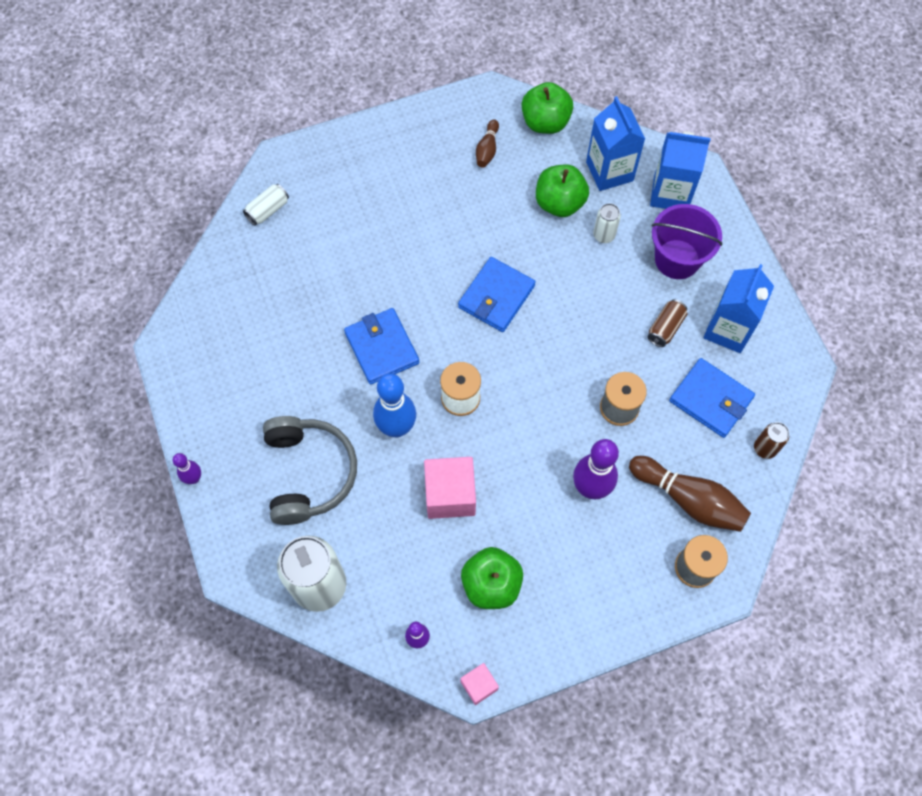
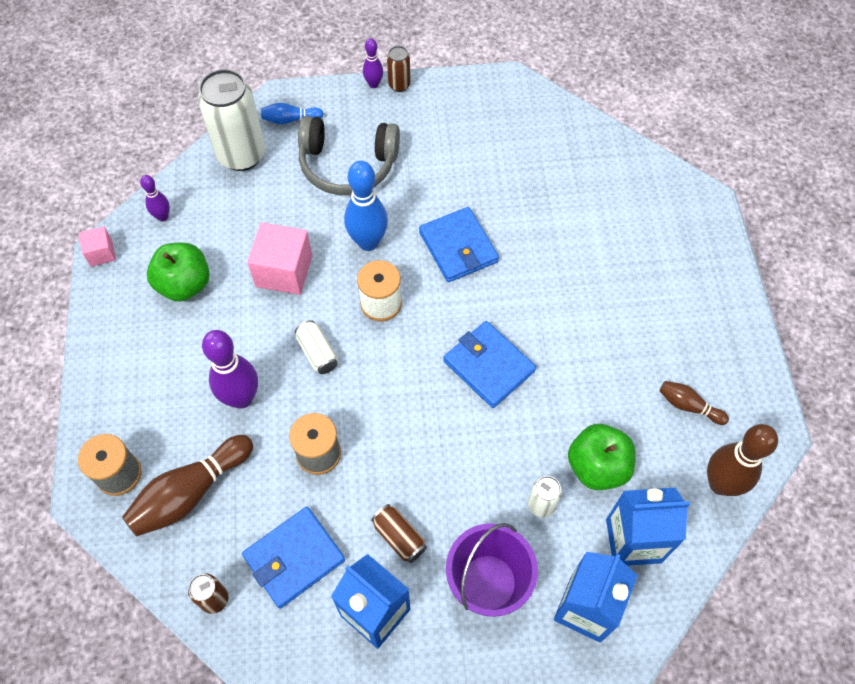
camera: 105 degrees right, 5 degrees down
white can [243,184,289,226] -> white can moved to [295,320,338,374]
blue wallet [344,308,420,384] -> blue wallet turned 75 degrees clockwise [419,207,499,282]
green apple [522,82,573,134] -> brown bowling pin [707,424,778,496]
none -> blue bowling pin [261,103,324,124]
none -> brown can [387,46,411,92]

